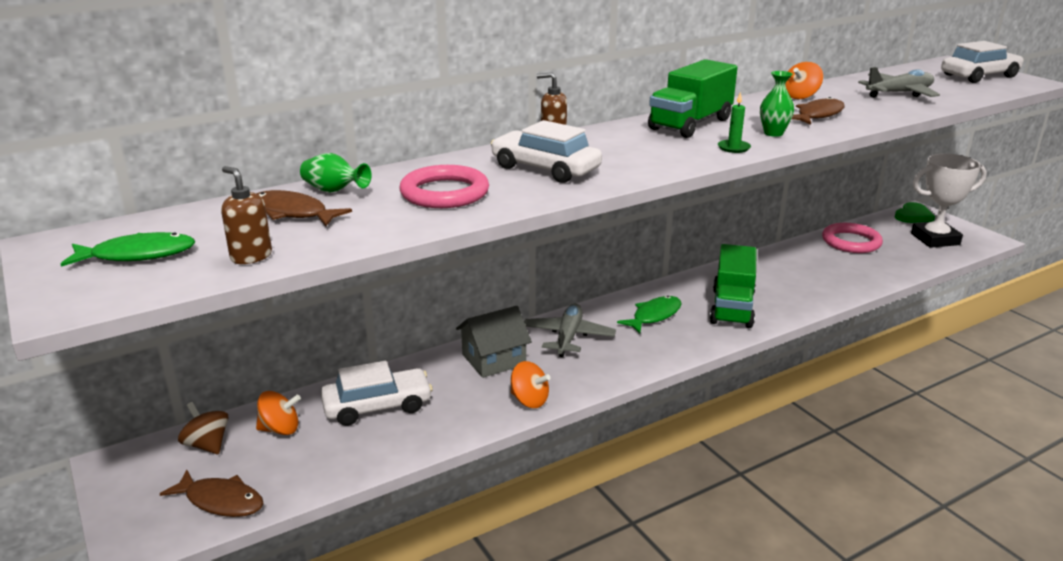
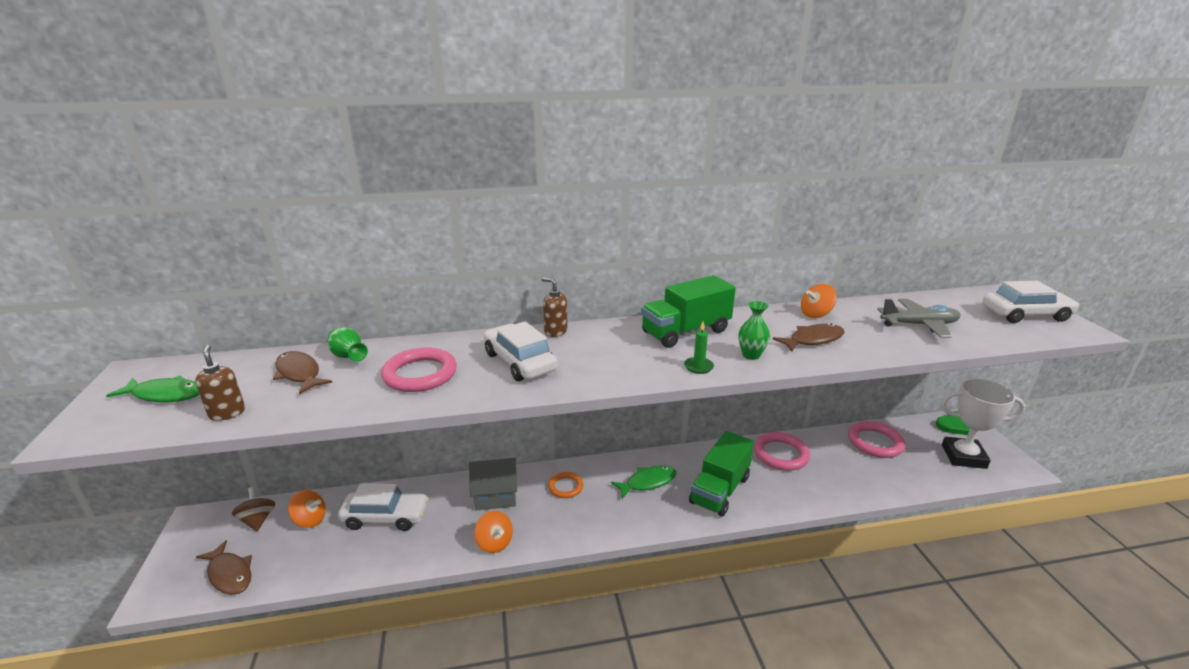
camera: 20 degrees right, 0 degrees up
grey plane [524,303,616,357] -> orange ring [548,472,583,498]
none -> pink ring [754,432,810,471]

